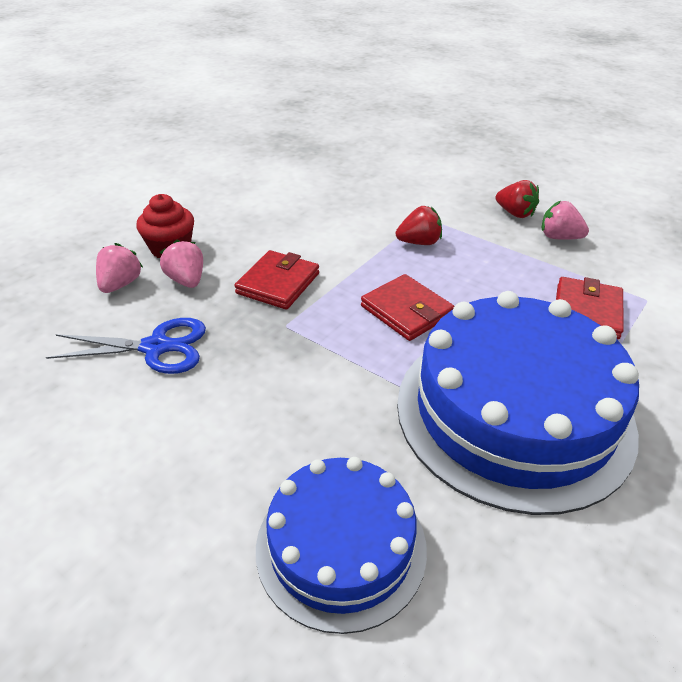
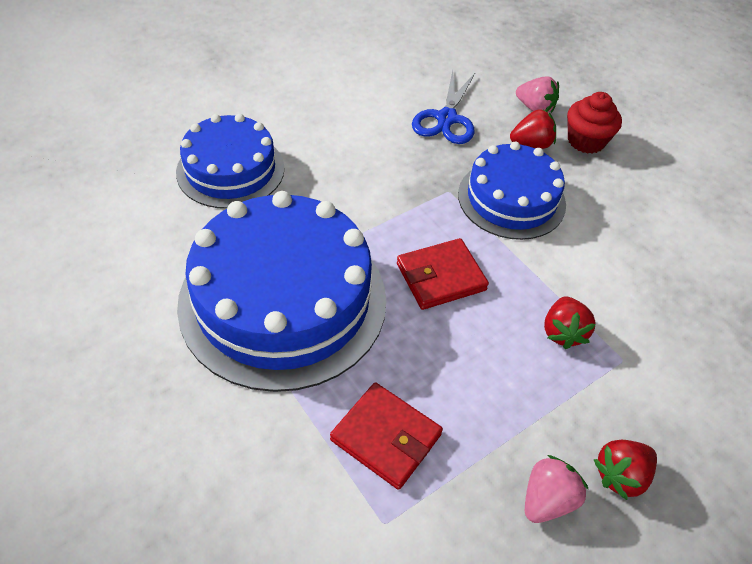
camera: 105 degrees right, 10 degrees up
pink strawberry [160,240,203,288] -> red strawberry [510,109,556,149]
red wallet [234,250,319,310] -> blue cake [458,142,566,240]

